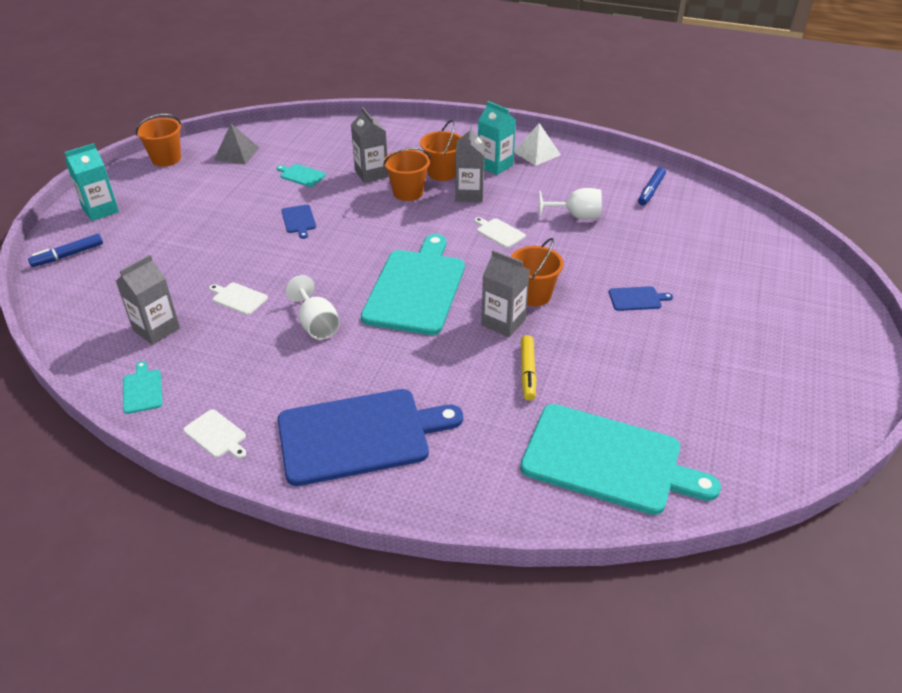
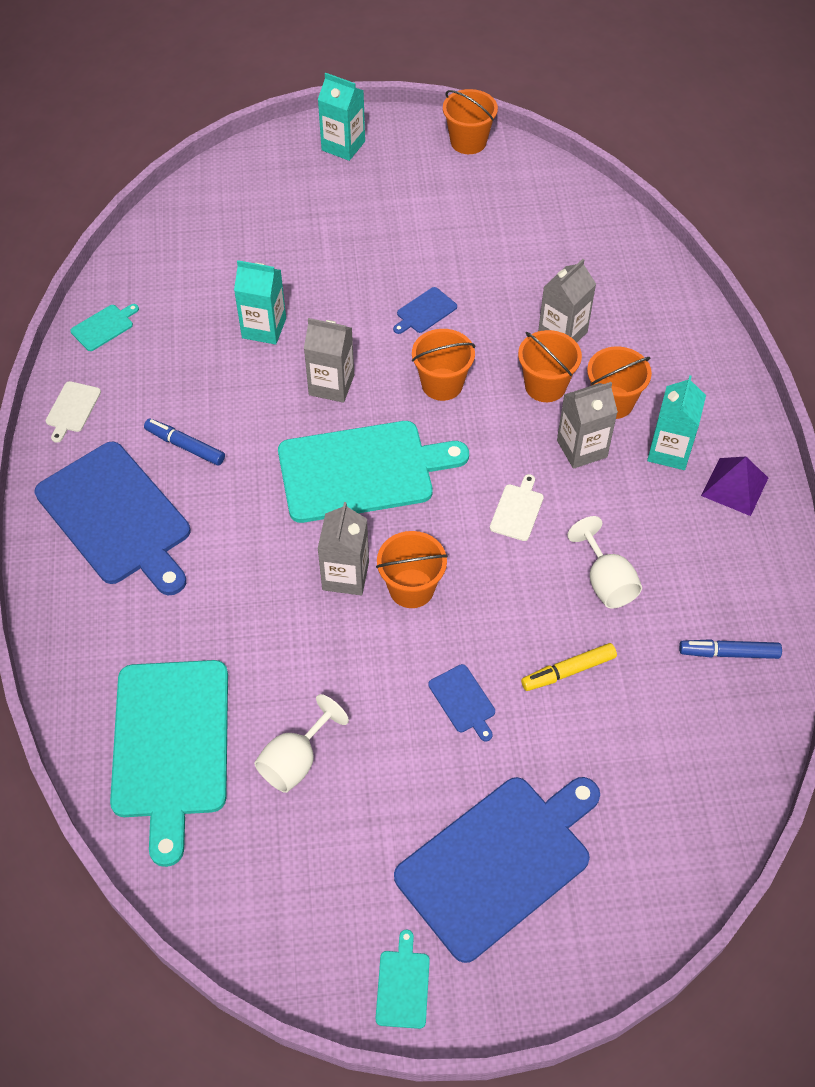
camera: 65 degrees right, 15 degrees up
blue marker [28,234,103,267] -> blue marker moved to [144,418,225,466]
grey carton [116,255,180,345] -> grey carton moved to [304,318,354,403]
white cutting board [209,282,268,315] -> turquoise carton [234,260,286,345]
grey pyramid [214,124,260,165] -> none
turquoise cutting board [276,164,326,187] -> turquoise cutting board moved to [375,929,430,1029]
white goblet [285,275,340,340] -> white goblet moved to [254,694,349,793]
white pyramid [514,123,561,166] -> purple pyramid [701,456,768,516]
yellow marker [521,335,537,401] -> yellow marker moved to [521,643,617,691]
none -> blue cutting board [394,777,600,963]
none -> orange bucket [412,329,475,401]

